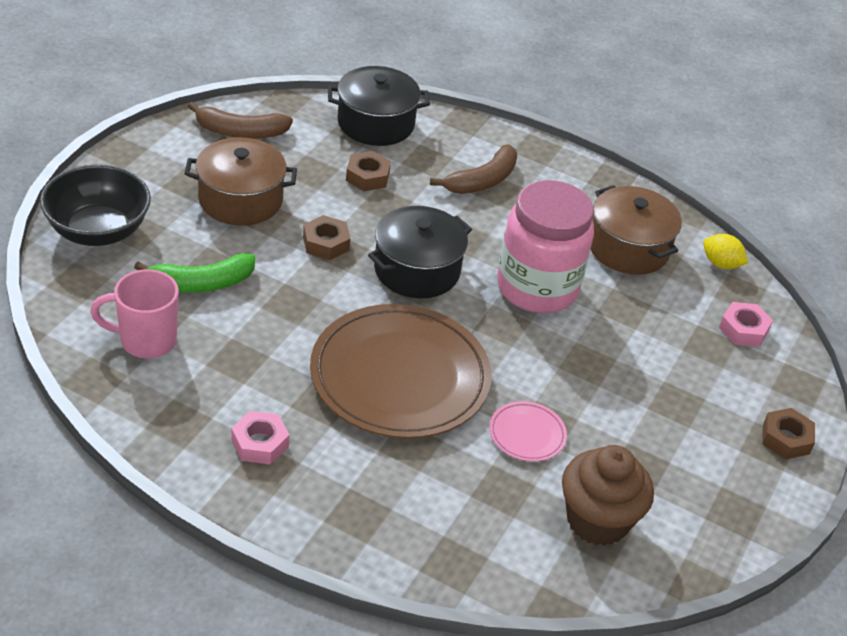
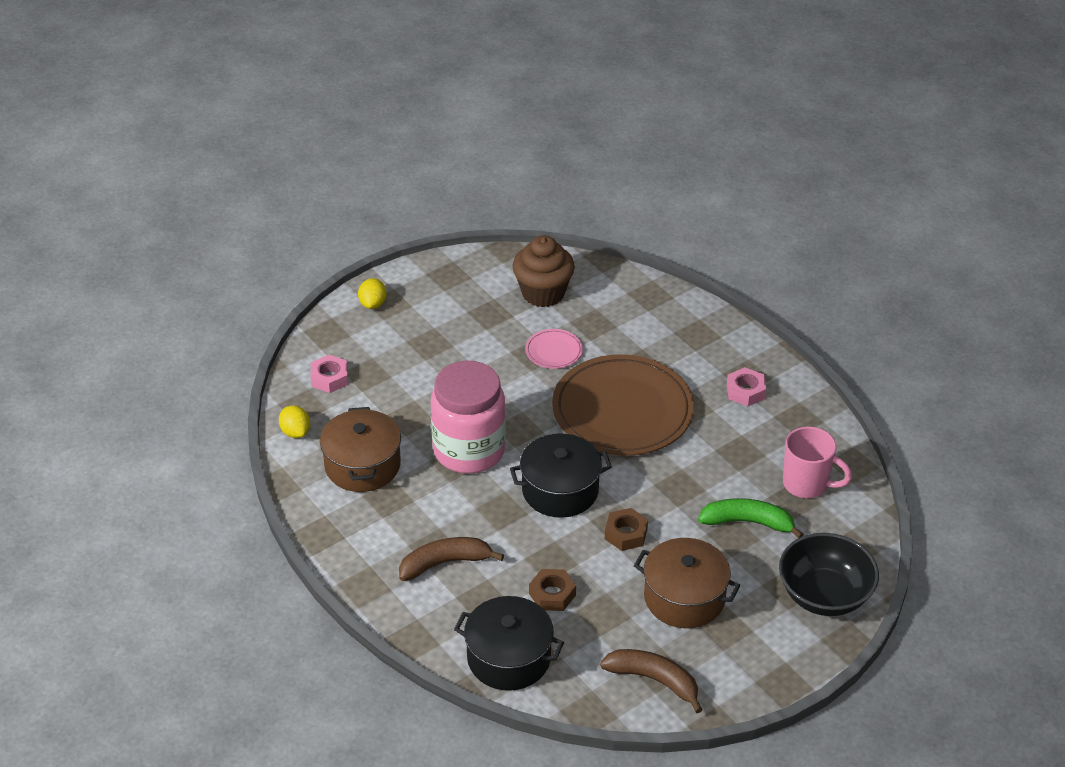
camera: 150 degrees left, 0 degrees up
brown nut [762,408,815,459] -> yellow lemon [358,278,387,309]

